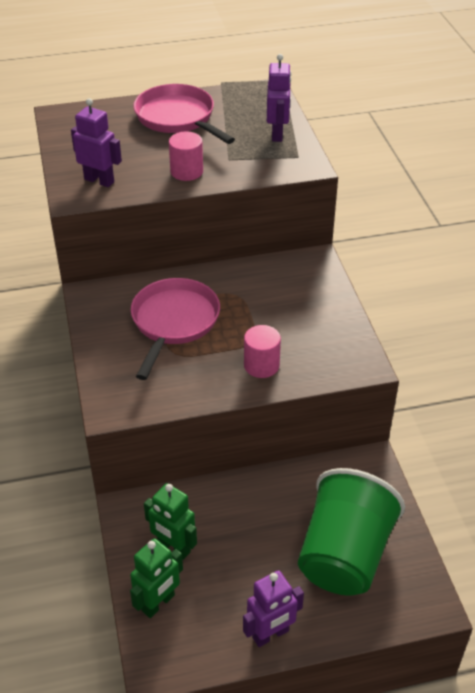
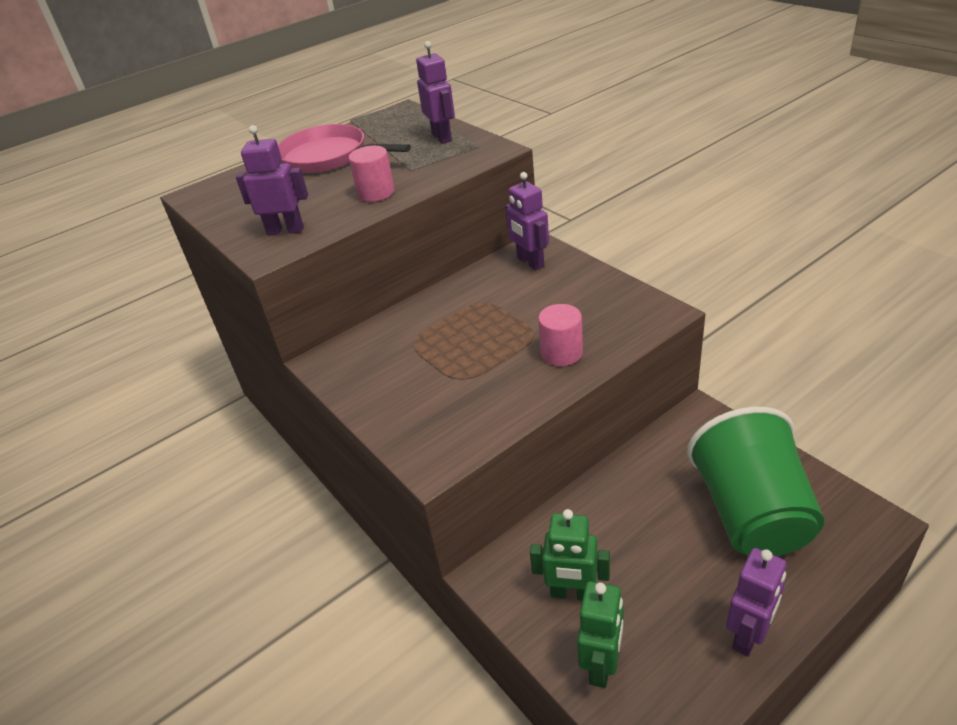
camera: 20 degrees left, 5 degrees down
pink pan [131,278,220,380] -> none
none -> purple robot [505,172,549,270]

